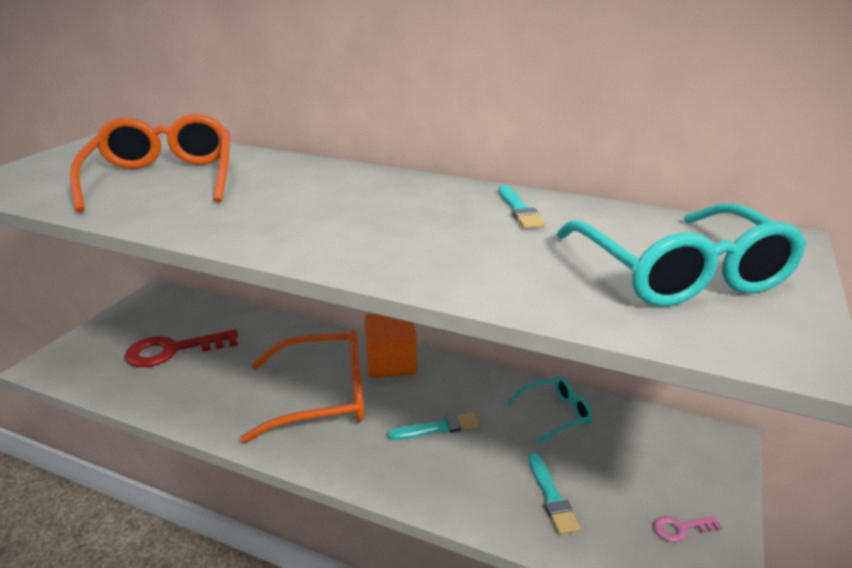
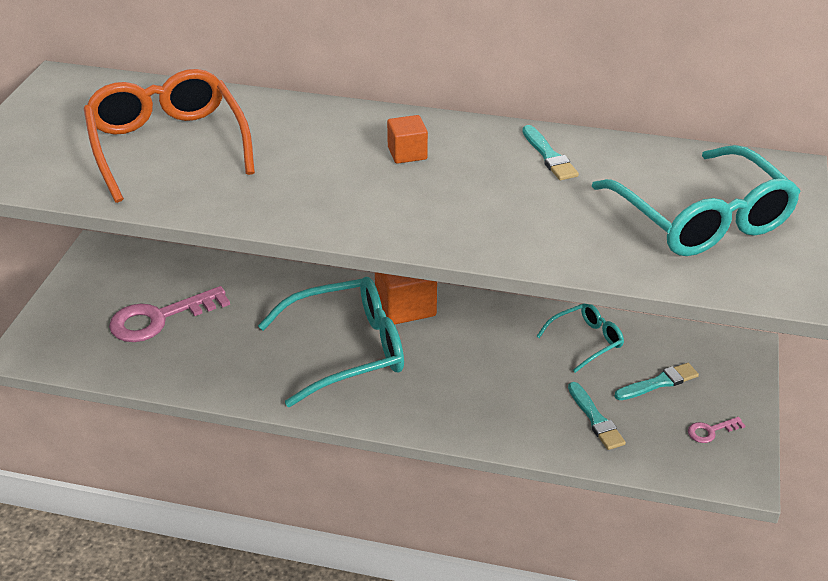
camera: 10 degrees left, 10 degrees up
red key [125,329,238,367] -> pink key [109,286,230,342]
orange glasses [241,329,365,443] -> turquoise glasses [258,277,404,407]
turquoise brush [388,412,479,440] -> turquoise brush moved to [614,363,699,400]
none -> orange cube [387,115,428,164]

